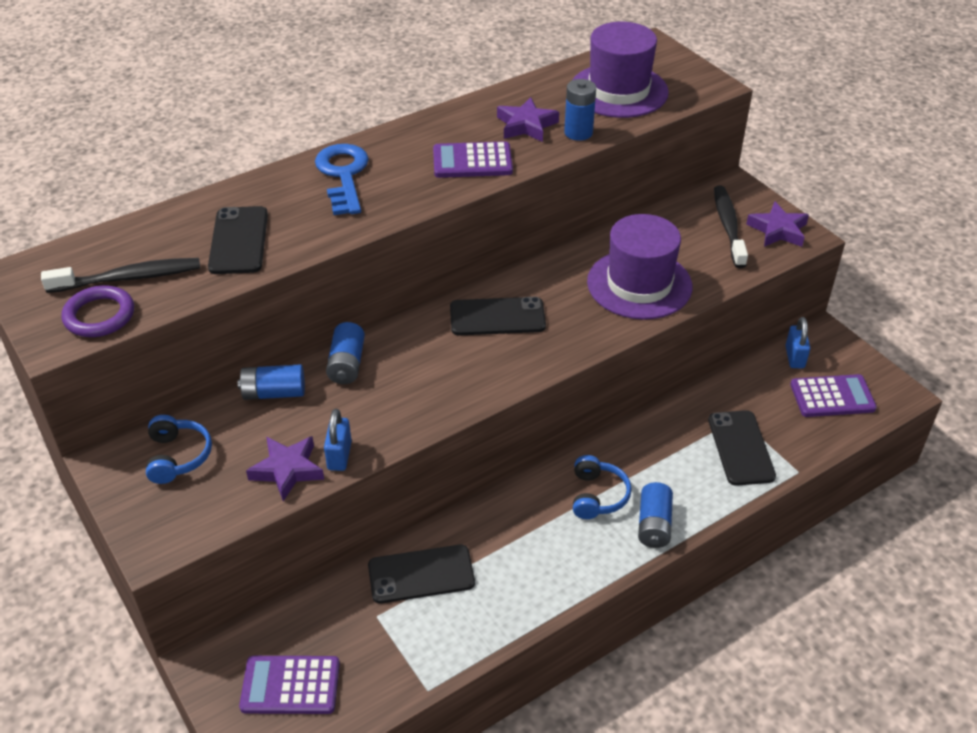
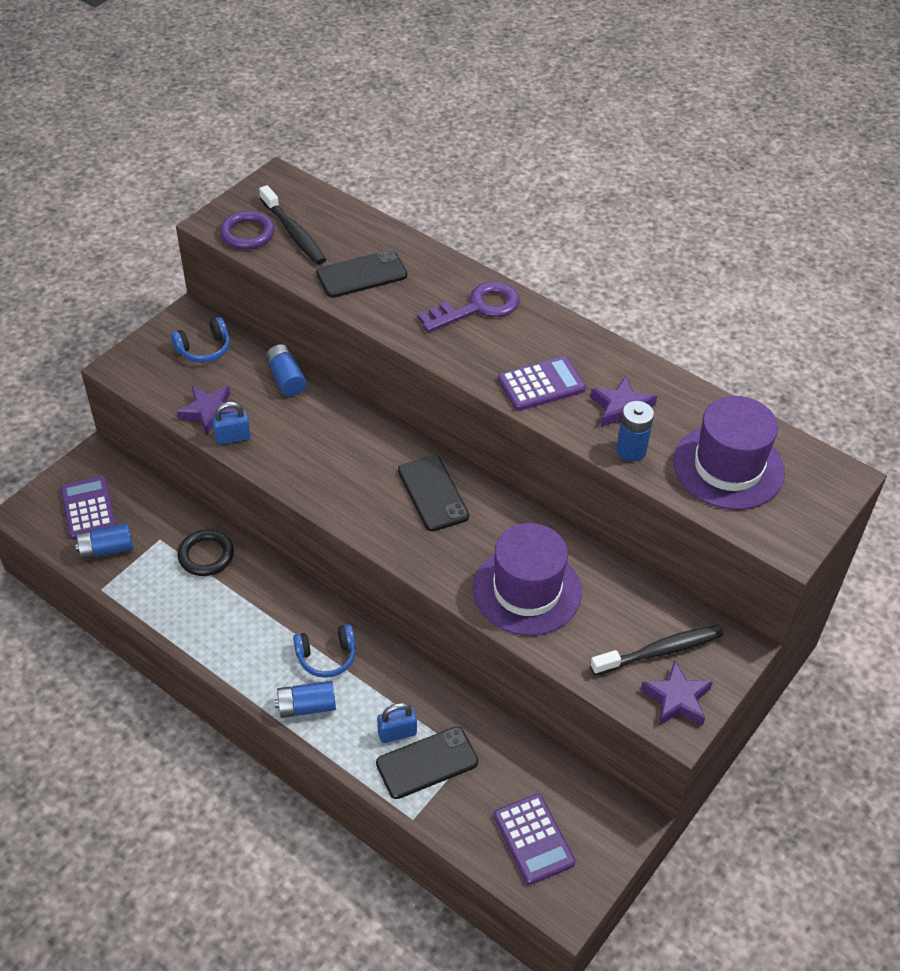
camera: 70 degrees right, 5 degrees up
blue key [315,144,369,215] -> purple key [417,281,520,332]
blue battery [326,322,365,384] -> blue battery moved to [75,523,133,560]
black phone [368,545,475,604] -> black ring [177,529,234,576]
purple calculator [433,141,513,178] -> purple calculator turned 90 degrees clockwise [498,356,586,411]
blue padlock [785,317,810,368] -> blue padlock moved to [377,703,417,743]

